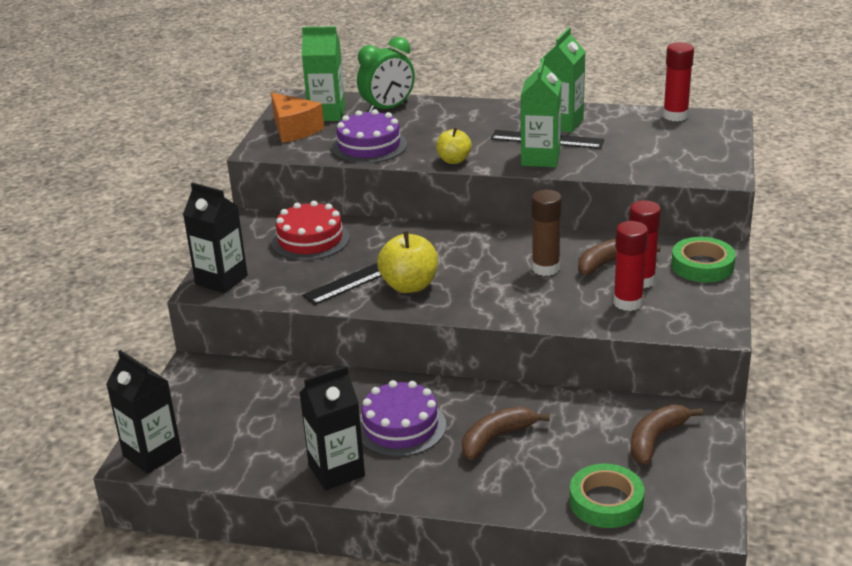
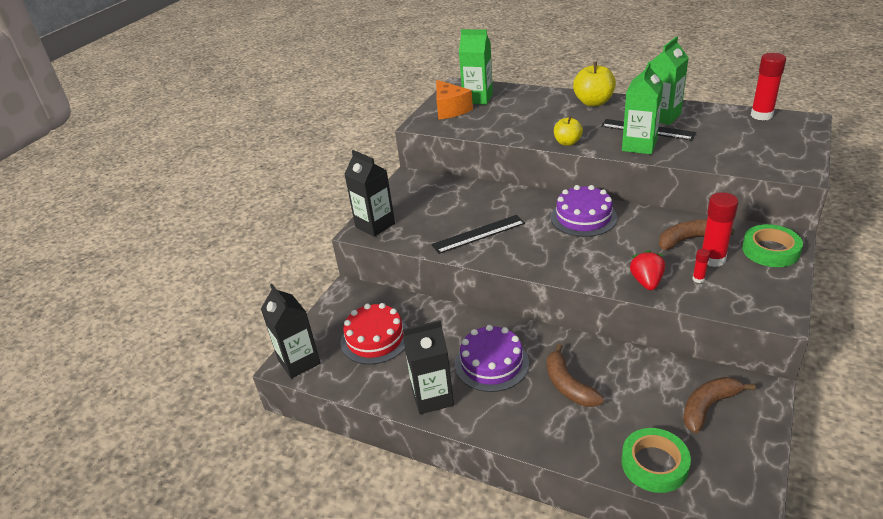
camera: 15 degrees right, 5 degrees up
red cake [271,201,350,260] -> red cake moved to [341,303,408,364]
purple cake [331,109,407,164] -> purple cake moved to [551,185,617,237]
green clock [357,37,415,112] -> none
yellow apple [377,231,438,293] -> yellow apple moved to [573,62,616,106]
brown banana [462,406,550,460] -> brown banana turned 90 degrees counterclockwise [547,343,604,407]
brown glue stick [531,190,562,276] -> none
red glue stick [613,221,648,311] -> red glue stick [692,249,710,283], size x0.46
none -> red strawberry [630,250,665,290]

